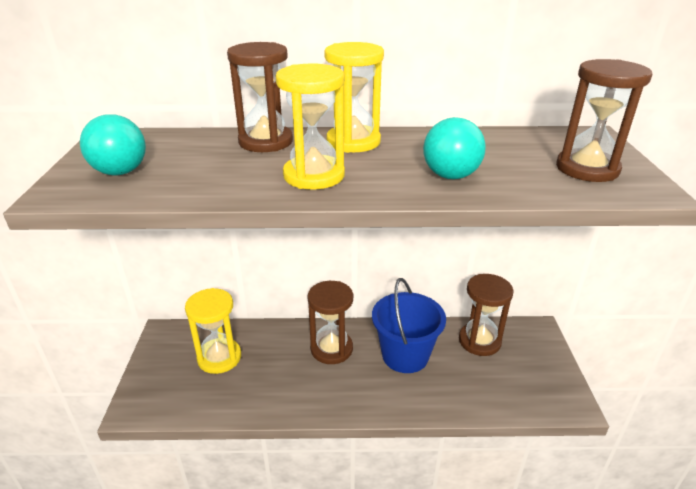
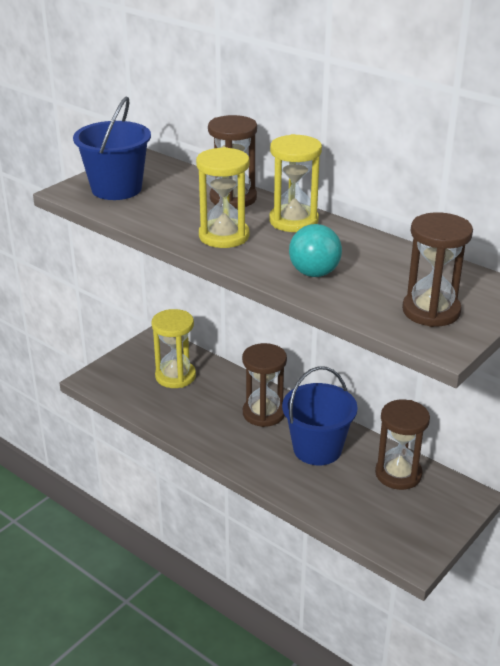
camera: 40 degrees right, 0 degrees up
turquoise ball [80,114,146,175] -> blue bucket [73,97,151,200]

